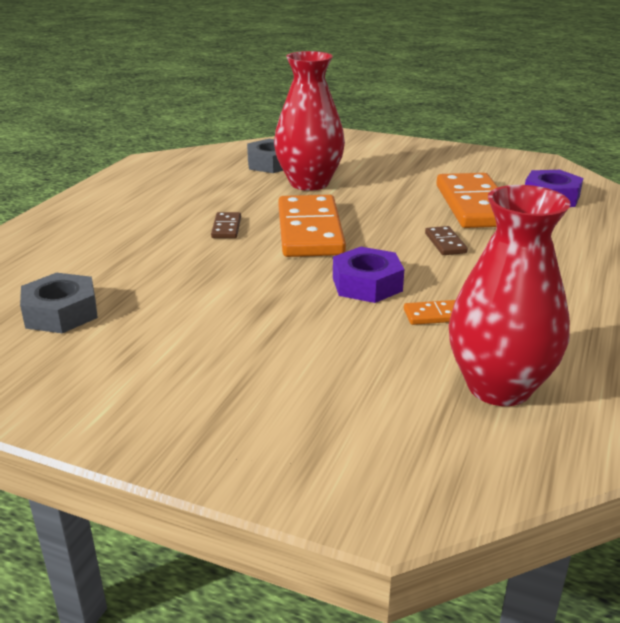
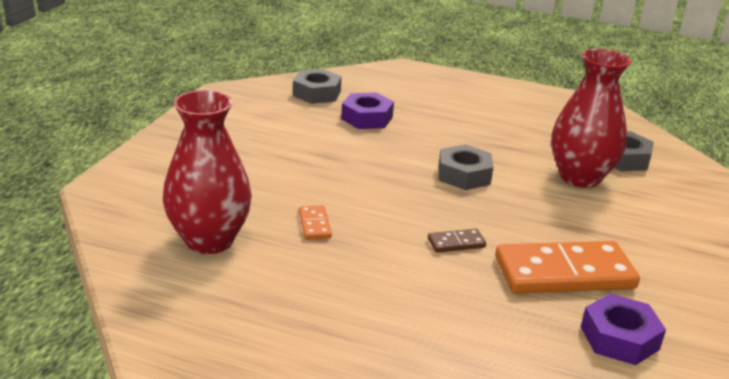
camera: 85 degrees right, 0 degrees up
brown domino [211,212,241,238] -> none
orange domino [278,195,346,257] -> grey nut [439,144,493,190]
purple nut [333,247,404,303] -> purple nut moved to [341,93,394,129]

